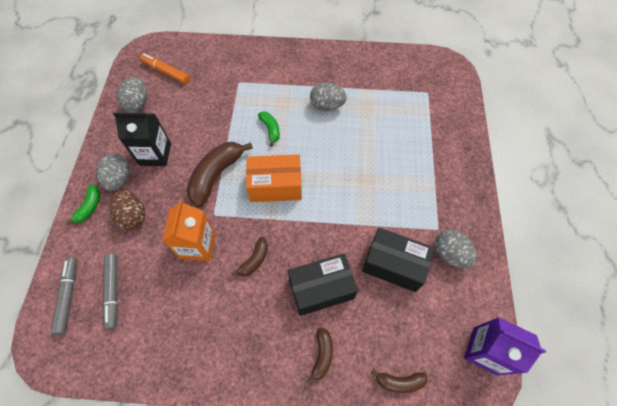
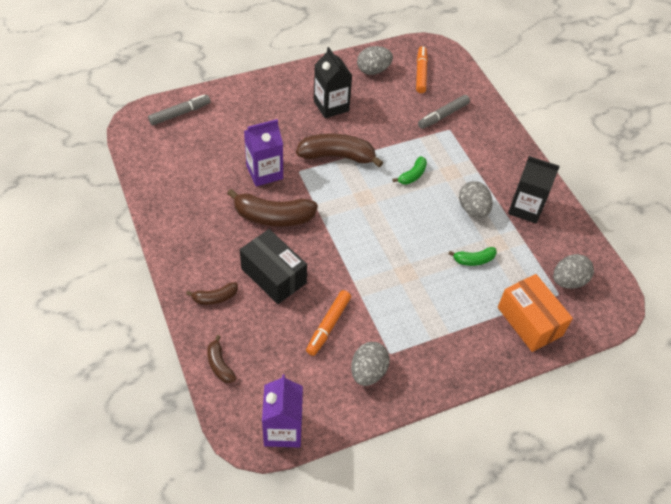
camera: 60 degrees right, 10 degrees down
green banana [66,185,100,225] -> green banana moved to [448,247,497,266]
grey egg [96,153,130,191] -> grey egg moved to [553,254,594,289]
grey marker [102,253,118,330] -> grey marker moved to [418,95,470,129]
brown egg [109,190,145,230] -> none
orange carton [162,200,215,261] -> purple carton [244,119,283,186]
brown banana [231,237,268,277] -> brown banana [227,189,318,227], size x1.92
orange box [246,154,302,202] -> orange box moved to [498,274,573,352]
black box [362,228,435,292] -> orange marker [306,290,351,356]
none -> black carton [508,156,560,224]

